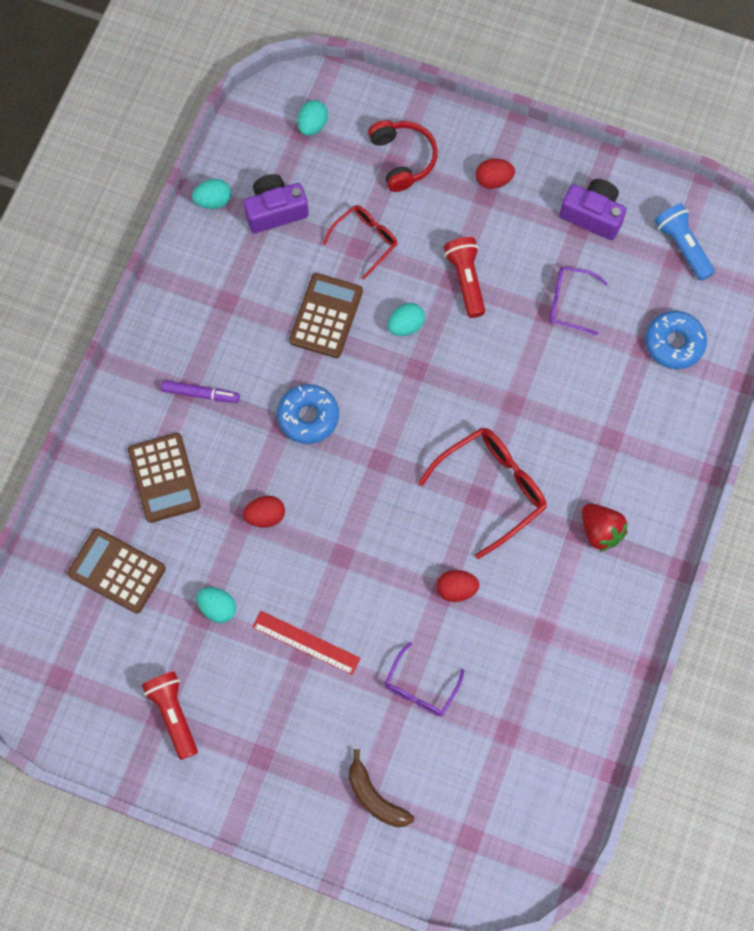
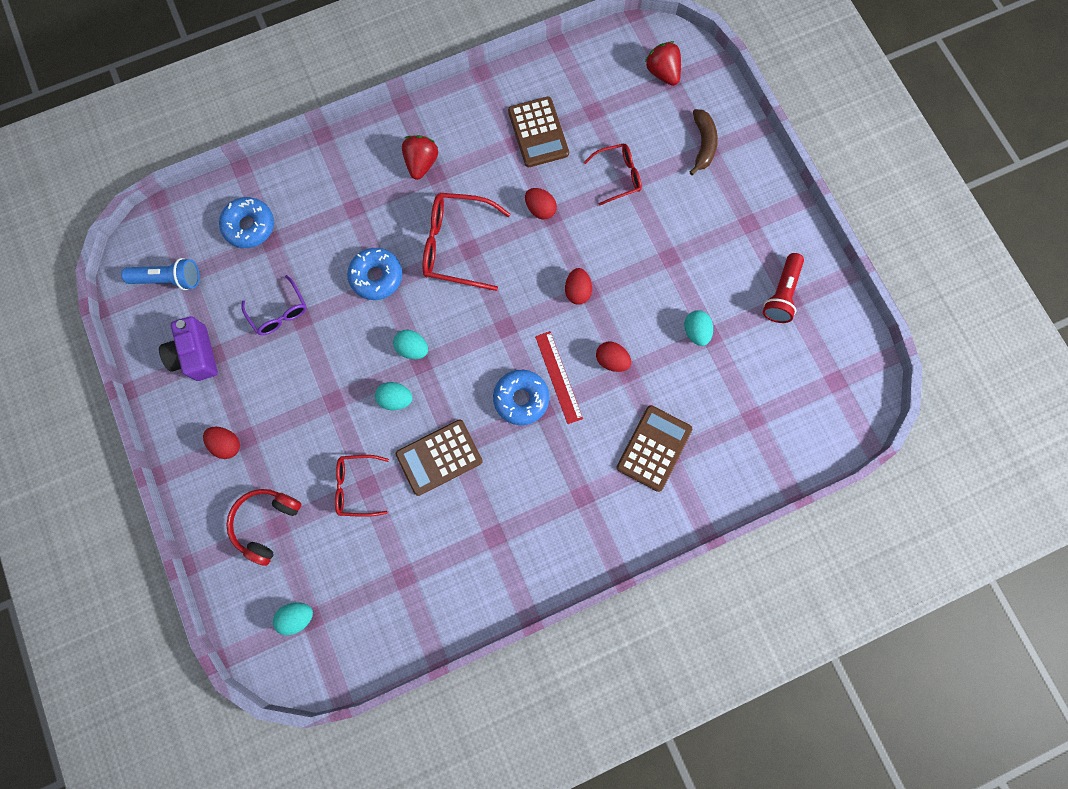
camera: 135 degrees left, 5 degrees up
brown calculator [68,528,166,614] -> brown calculator moved to [508,97,569,167]
purple marker [161,380,240,403] -> none
turquoise egg [192,179,231,209] -> turquoise egg moved to [393,330,428,359]
purple camera [243,174,309,233] -> none
red ruler [252,611,360,675] -> red ruler moved to [535,331,583,424]
purple glasses [385,642,465,716] -> red glasses [584,143,642,206]
red flashlight [444,237,485,318] -> none
blue flashlight [655,203,715,281] -> blue flashlight turned 105 degrees counterclockwise [121,258,200,290]
none -> blue donut [347,248,402,300]
none -> red egg [565,268,592,305]
none -> red strawberry [645,41,681,86]

